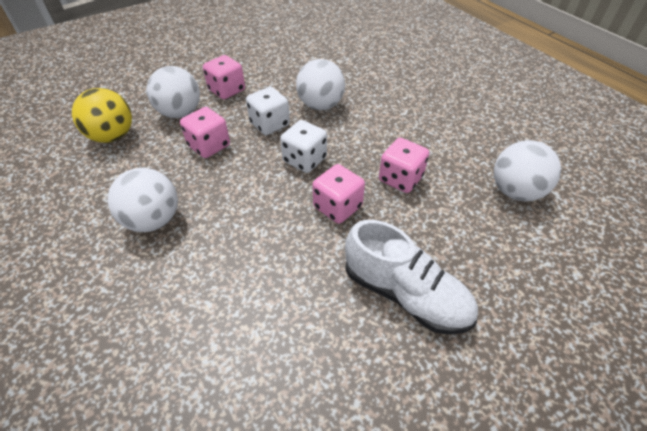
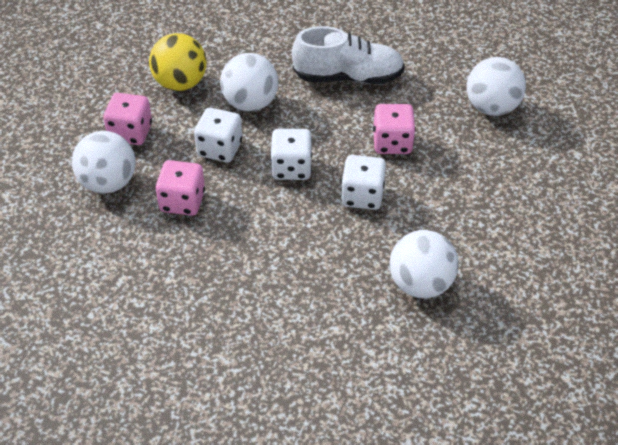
camera: 35 degrees left, 0 degrees up
yellow ball [72,88,132,143] -> yellow ball moved to [149,33,207,91]
white ball [107,168,178,232] -> white ball moved to [389,230,458,298]
pink dice [313,164,365,224] -> white dice [341,155,386,210]
white shoe [345,220,478,335] -> white shoe moved to [292,26,405,84]

